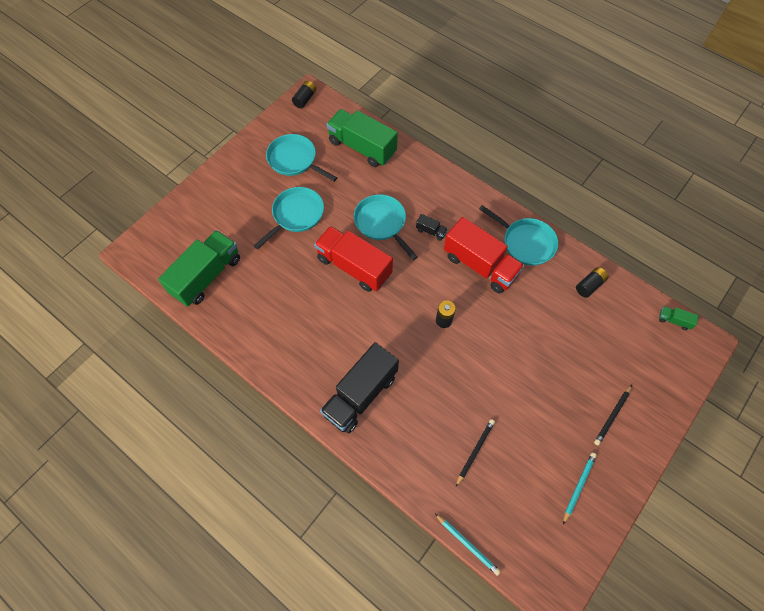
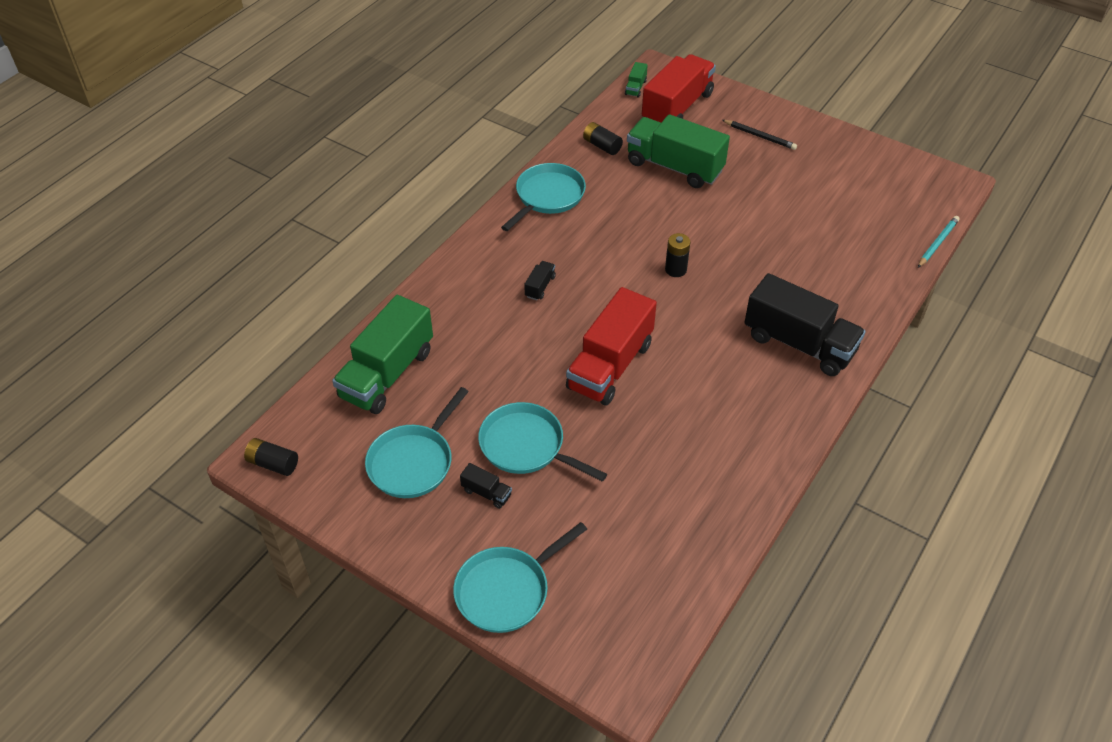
camera: 95 degrees left, 15 degrees down
green truck [158,230,240,307] -> green truck moved to [627,114,730,188]
turquoise pan [354,194,418,260] -> turquoise pan moved to [453,522,587,633]
red truck [444,217,524,293] -> red truck moved to [642,54,716,122]
black pencil [456,419,495,487] -> none
turquoise pencil [563,453,597,524] -> none
none -> black truck [460,463,512,509]

